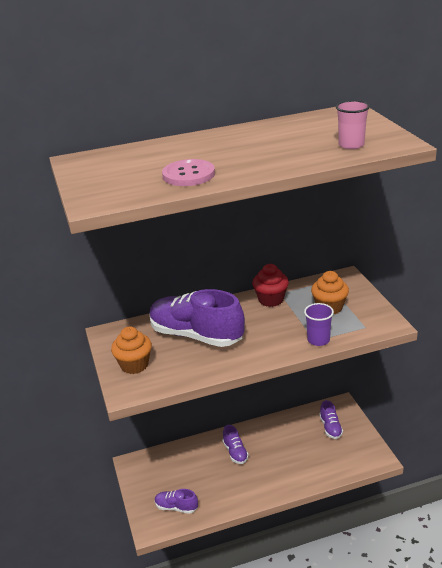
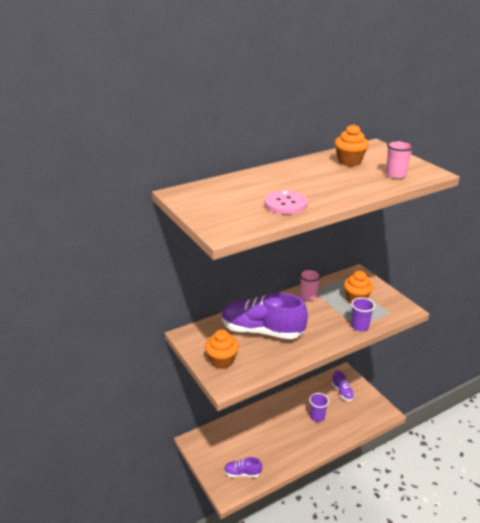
camera: 15 degrees left, 0 degrees up
purple shoe [223,425,249,464] -> none
red cupcake [252,264,289,307] -> pink cup [299,269,321,301]
none -> purple cup [309,393,329,422]
none -> orange cupcake [335,124,369,166]

